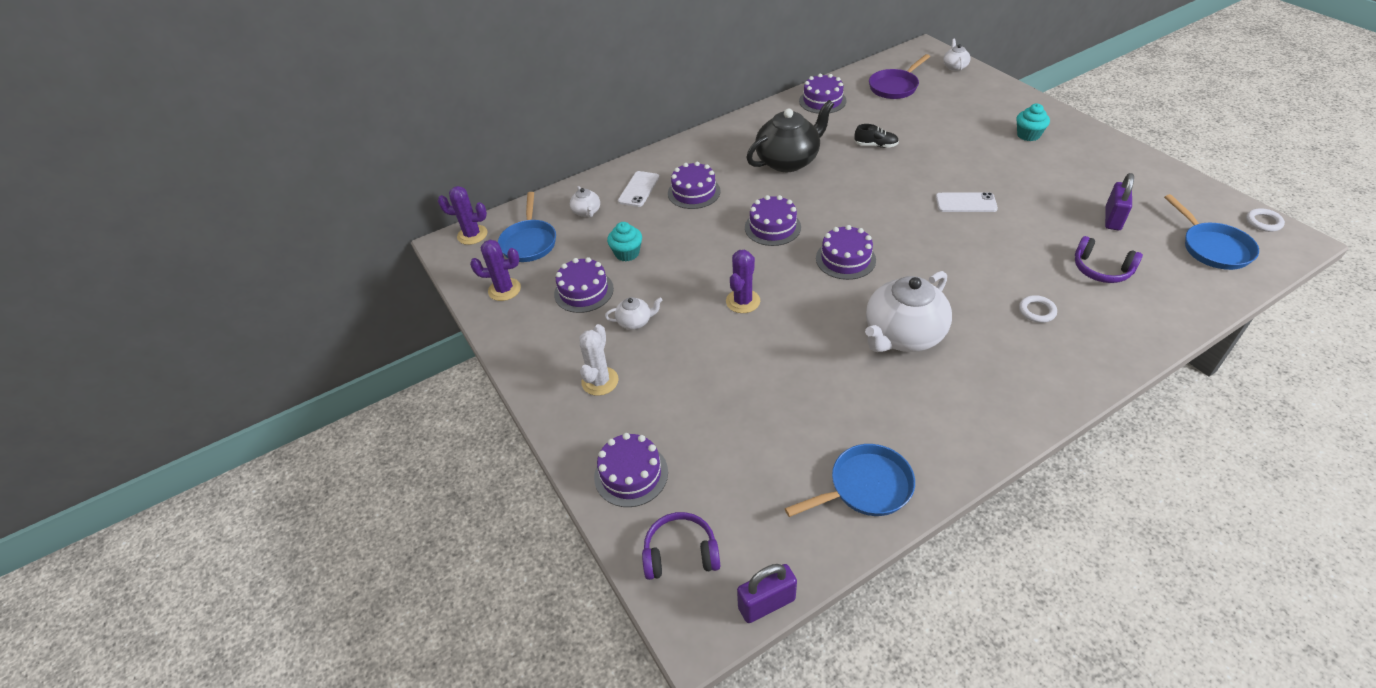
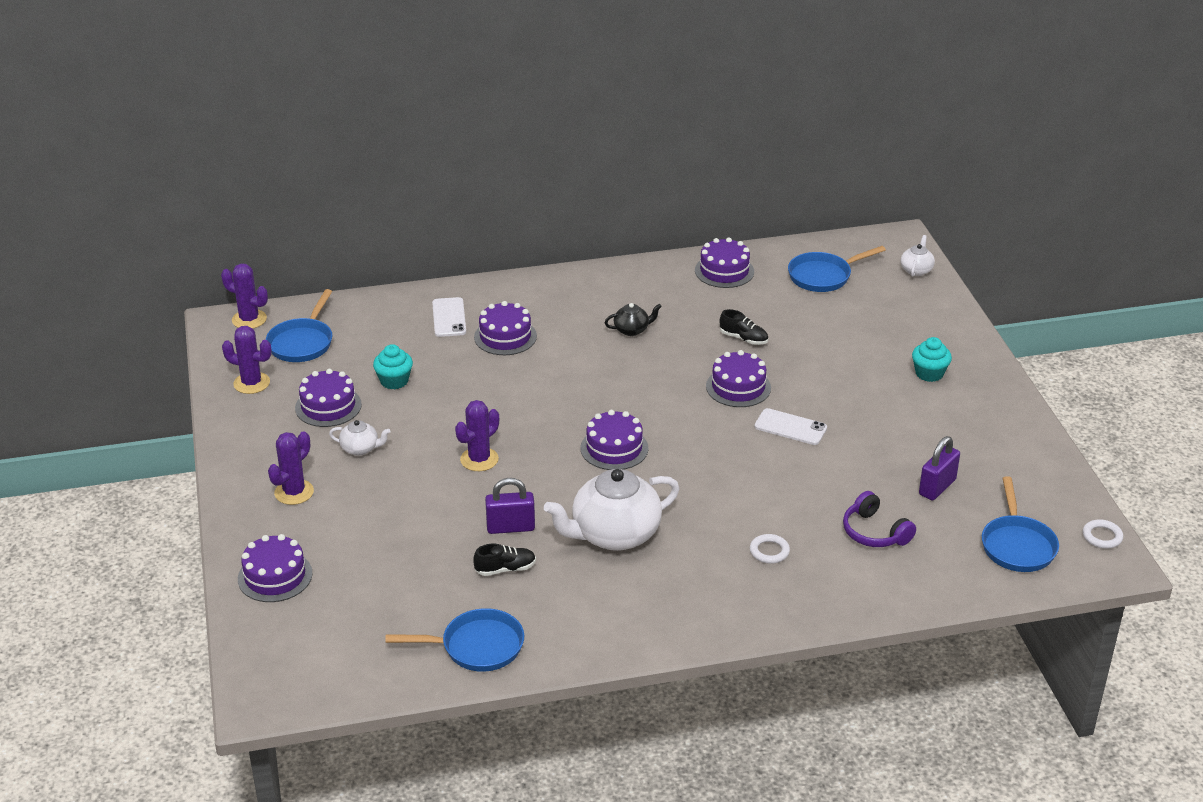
camera: 15 degrees right, 10 degrees down
white teapot [570,186,600,217] -> none
white cactus [579,324,619,396] -> purple cactus [268,431,314,505]
white phone [618,171,659,207] -> white phone turned 45 degrees counterclockwise [432,297,466,337]
purple headphones [642,512,720,580] -> none
purple padlock [737,564,797,623] -> purple padlock moved to [485,478,535,534]
purple cake [745,195,801,246] -> purple cake moved to [706,350,771,407]
black teapot [747,100,834,172] -> black teapot [605,303,662,336], size x0.46
purple pan [869,54,930,99] -> blue pan [788,246,886,292]
none -> black shoe [473,544,536,576]

